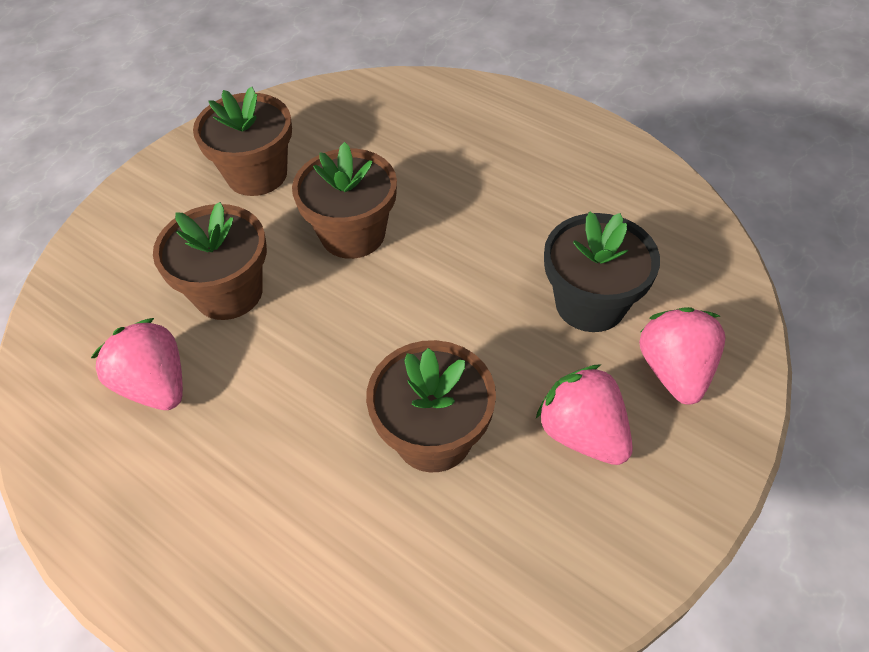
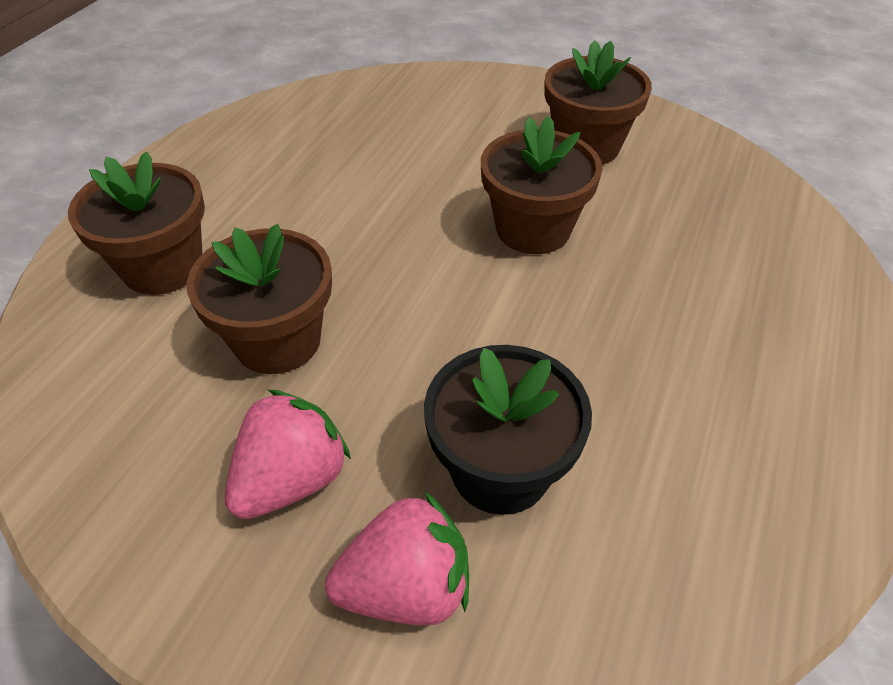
camera: 75 degrees right, 5 degrees down
pink strawberry [91,318,183,410] -> none
brown flower pot [153,202,267,320] -> brown flower pot moved to [68,152,205,295]

